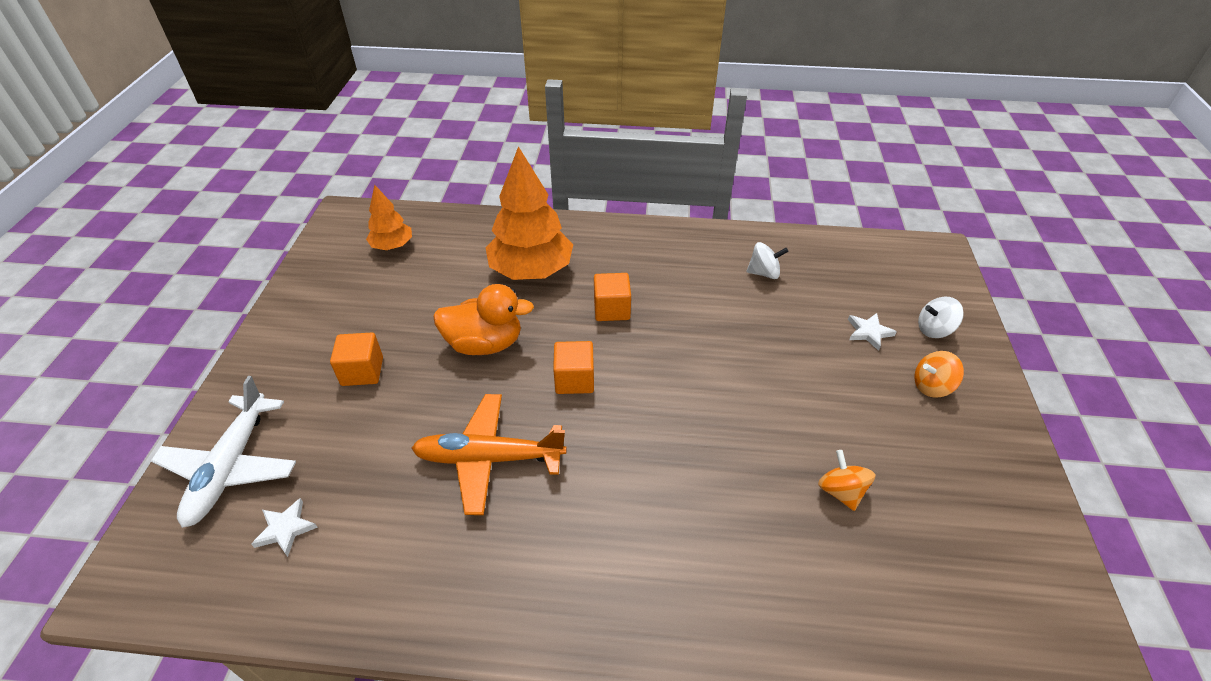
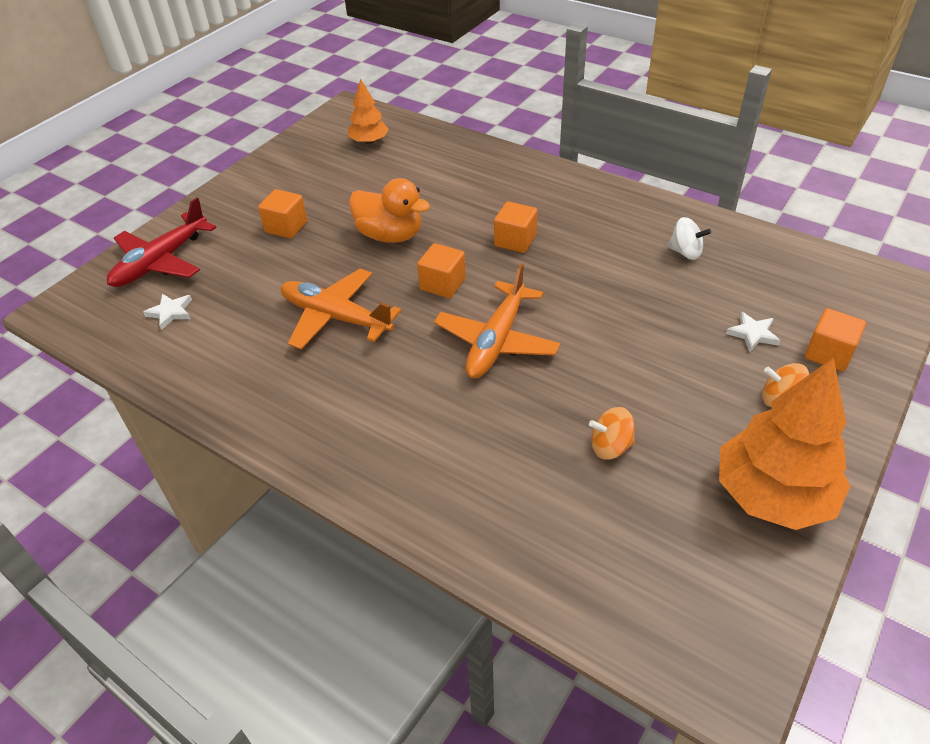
camera: 30 degrees right, 0 degrees up
white plane [151,376,296,528] -> red plane [107,197,217,287]
orange tree [486,146,573,280] -> orange tree moved to [719,357,850,530]
orange spinning top [818,450,876,511] -> orange spinning top turned 105 degrees counterclockwise [589,407,635,460]
white spinning top [918,297,964,338] -> orange cube [805,308,866,372]
none -> orange plane [434,263,561,379]

